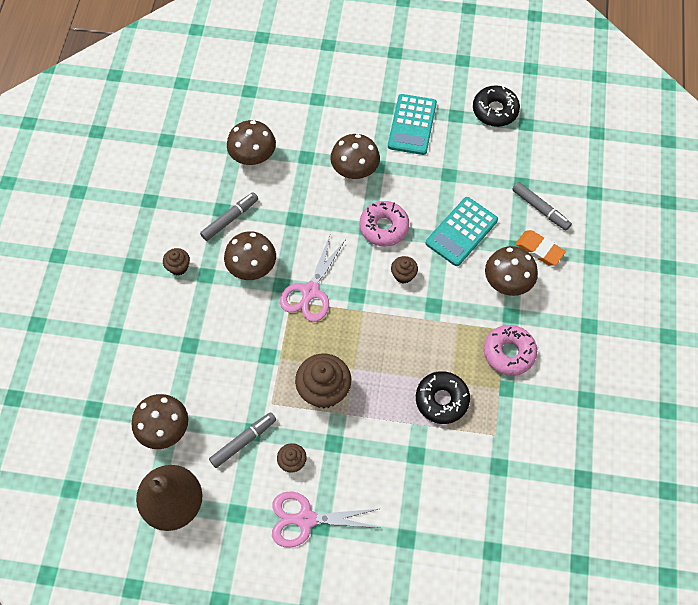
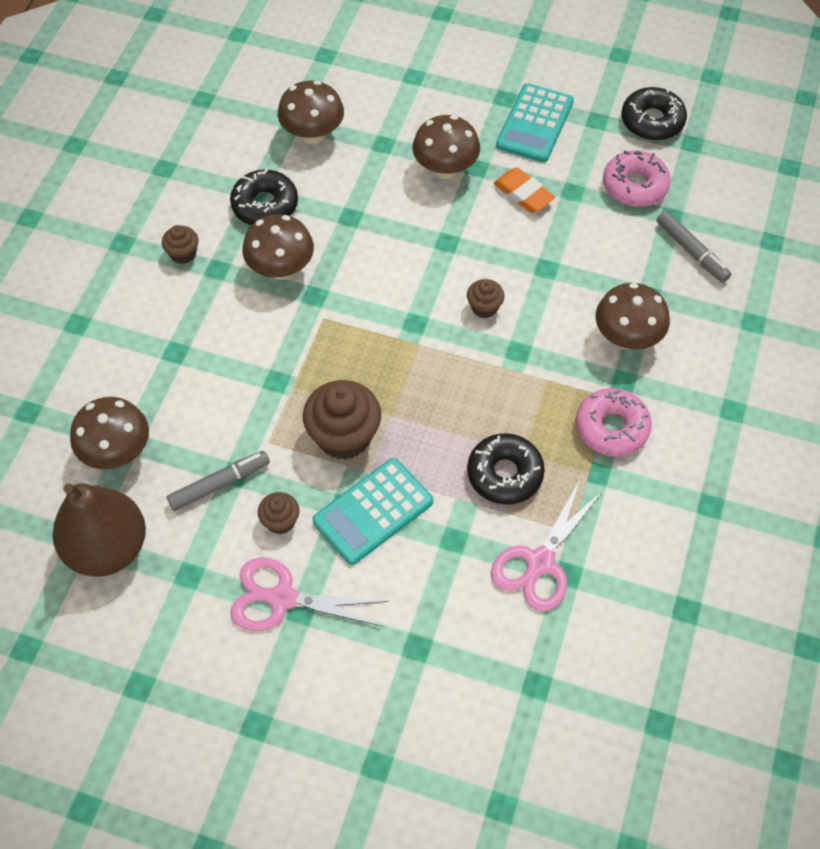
camera: 10 degrees right, 5 degrees down
grey marker [200,192,258,241] -> black donut [230,169,298,225]
pink scissors [280,236,346,322] -> pink scissors moved to [491,478,604,611]
pink donut [360,201,409,247] -> pink donut moved to [603,150,671,207]
turquoise calculator [426,197,498,266] -> turquoise calculator moved to [312,458,433,565]
orange eraser [515,230,566,266] -> orange eraser moved to [493,168,555,213]

